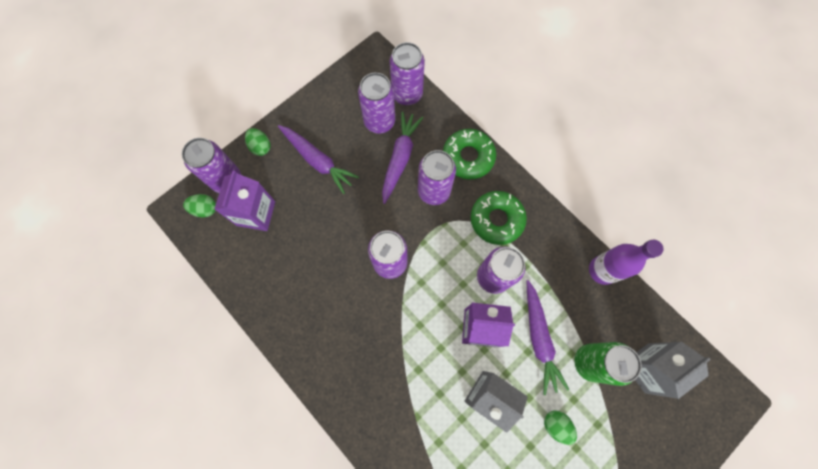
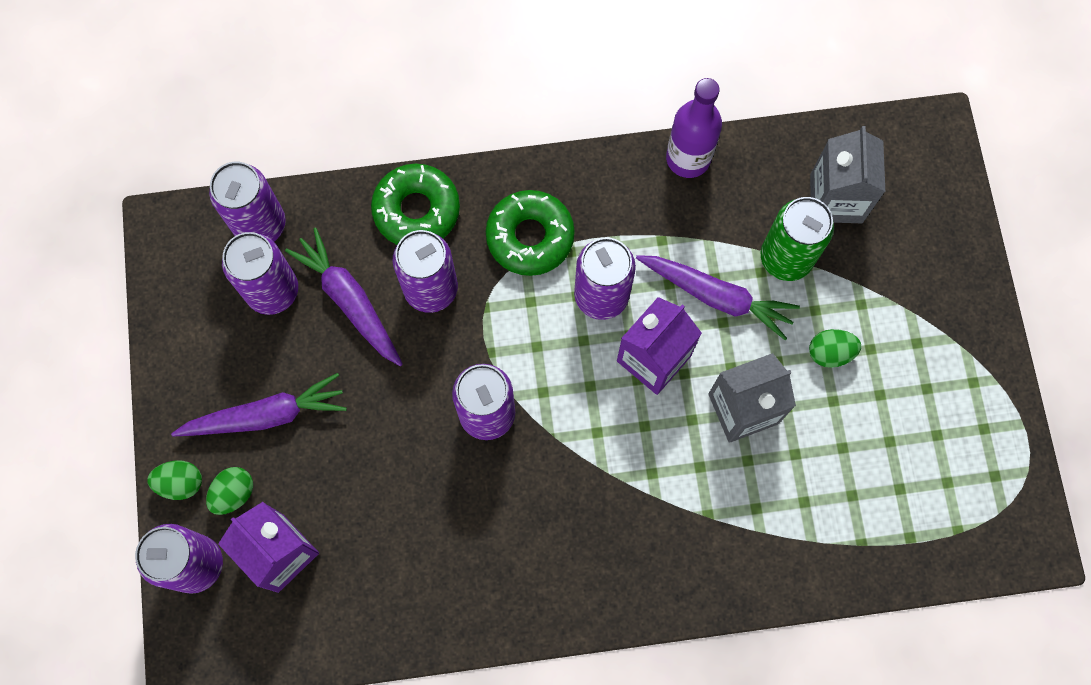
camera: 55 degrees left, 0 degrees up
green egg [183,194,216,217] -> green egg moved to [206,467,253,515]

